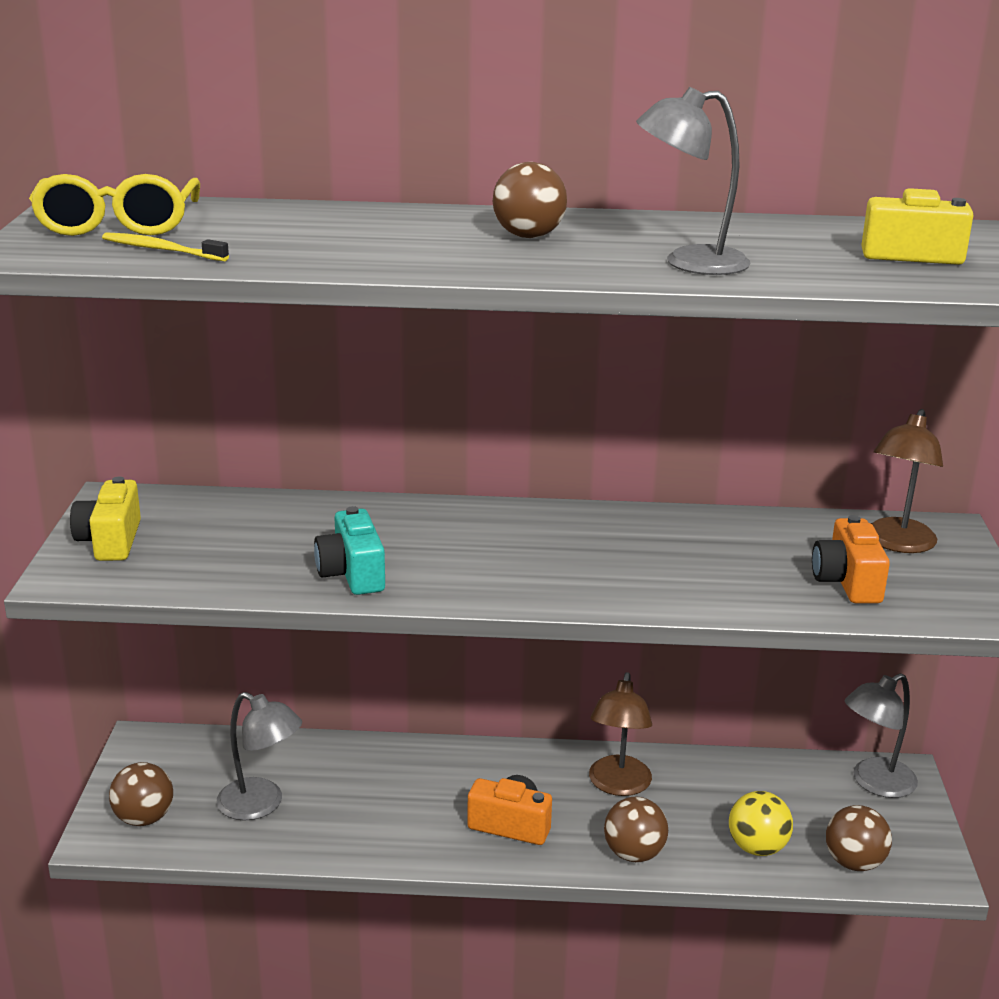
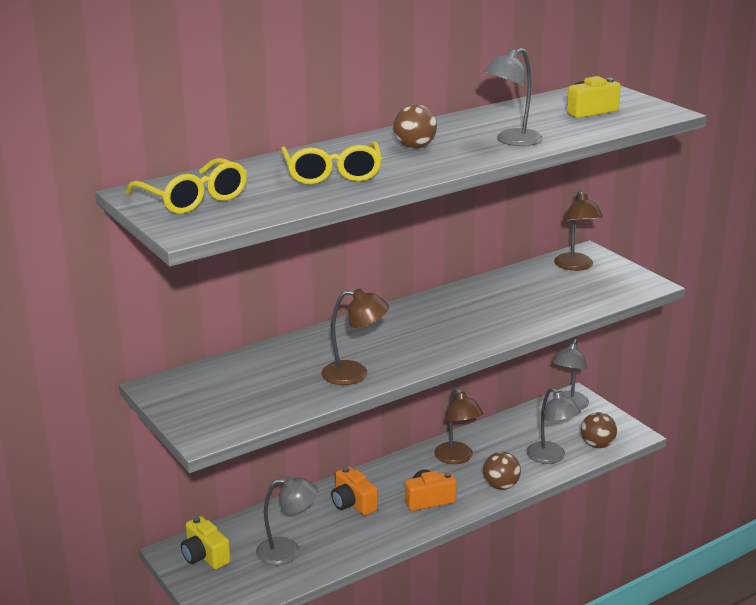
camera: 35 degrees left, 0 degrees up
yellow camera [70,477,141,561] -> yellow camera moved to [181,516,231,569]
yellow toothbrush [102,232,229,261] -> none
brown ball [109,762,173,826] -> none
turquoise camera [314,506,385,595] -> brown lamp [322,288,389,385]
yellow ball [729,791,793,856] -> grey lamp [526,387,581,464]
orange camera [812,515,890,603] -> orange camera moved to [331,466,378,516]
none -> yellow glasses [281,141,382,184]

